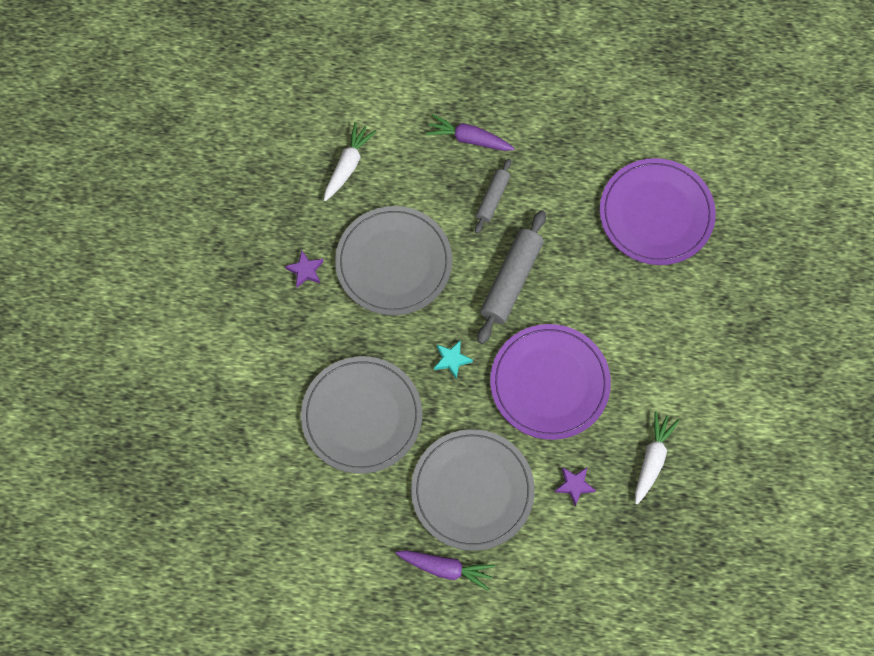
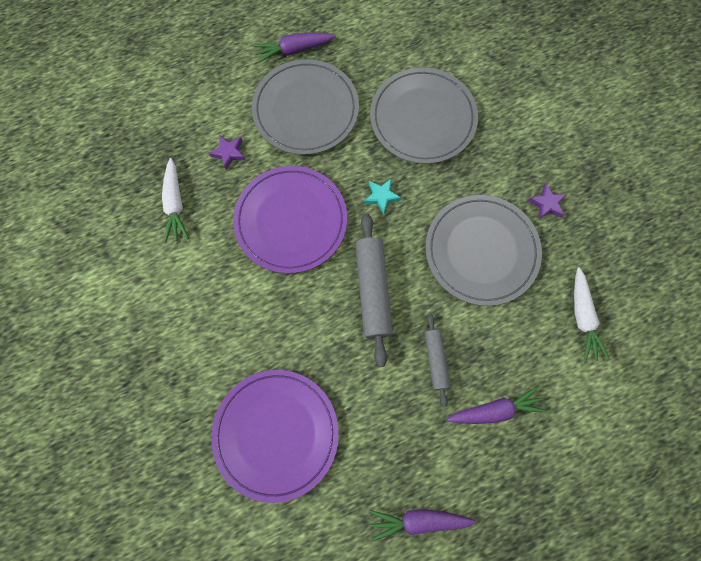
camera: 150 degrees right, 5 degrees up
none -> purple carrot [370,509,476,541]

